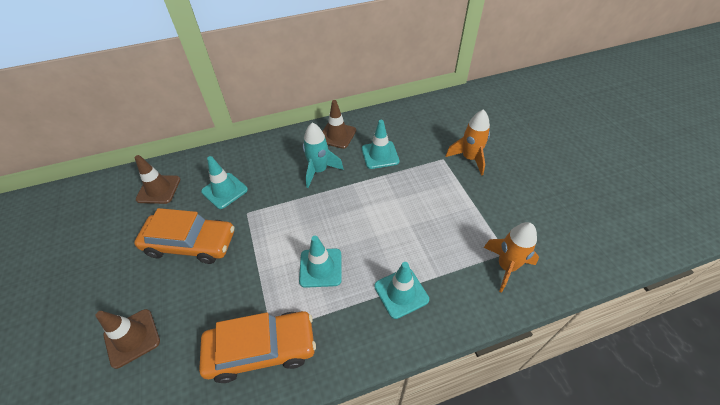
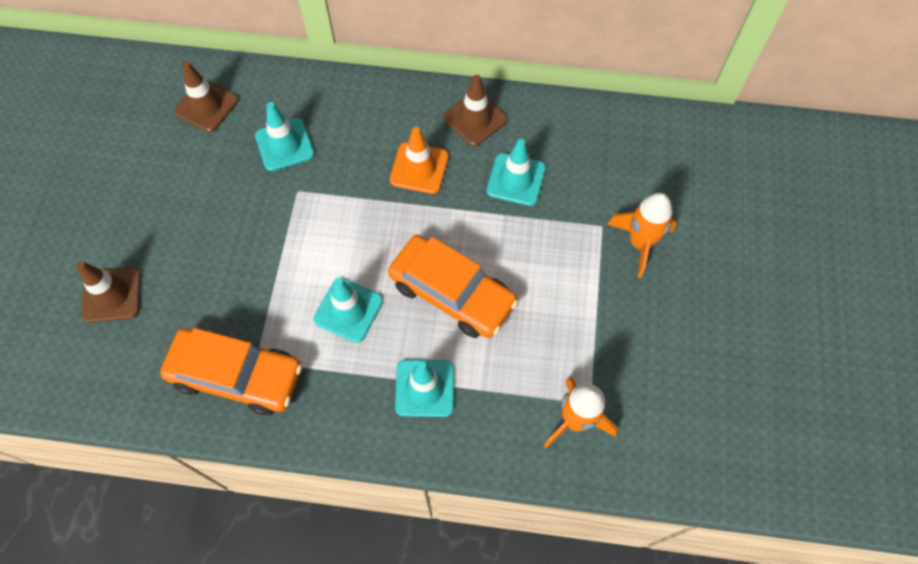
camera: 25 degrees right, 15 degrees up
orange car [134,208,234,264] -> orange car moved to [388,235,518,338]
turquoise rocket [303,123,344,188] -> orange traffic cone [390,127,449,194]

